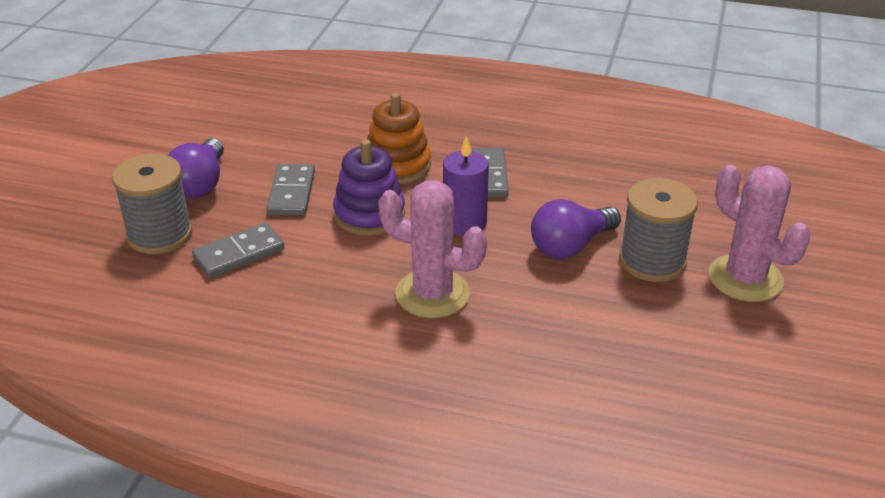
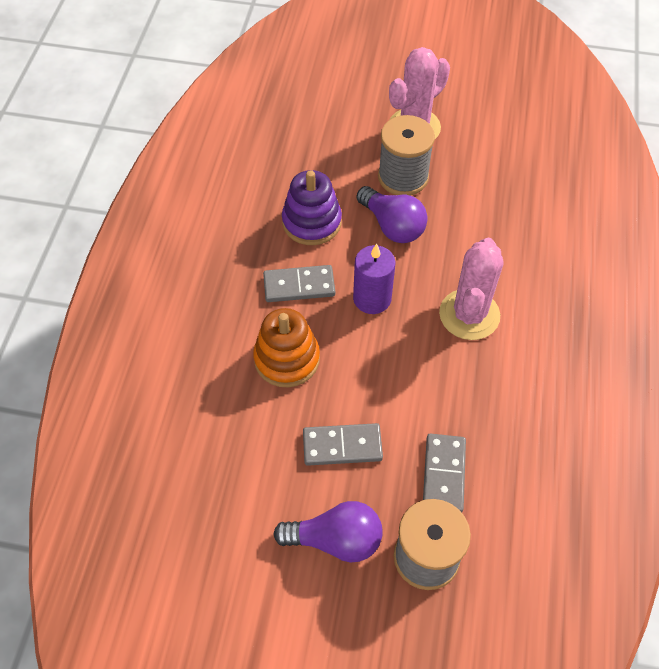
camera: 95 degrees left, 20 degrees up
grey domino [192,223,284,278] -> grey domino turned 45 degrees clockwise [423,433,466,512]
purple stacking toy [333,139,405,236] -> purple stacking toy moved to [282,170,342,245]

